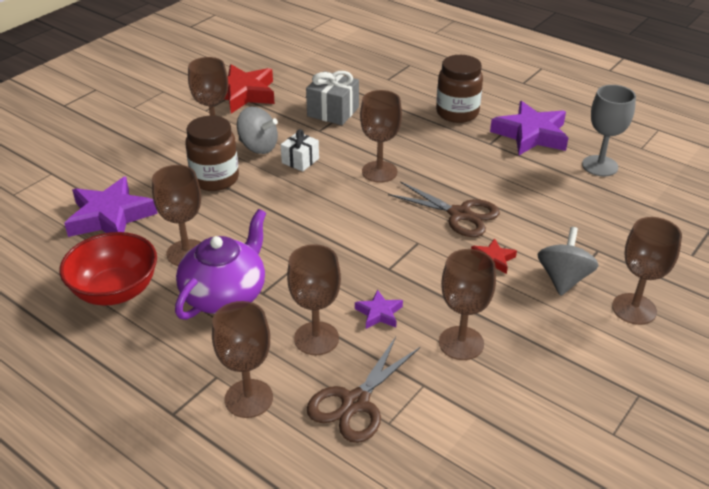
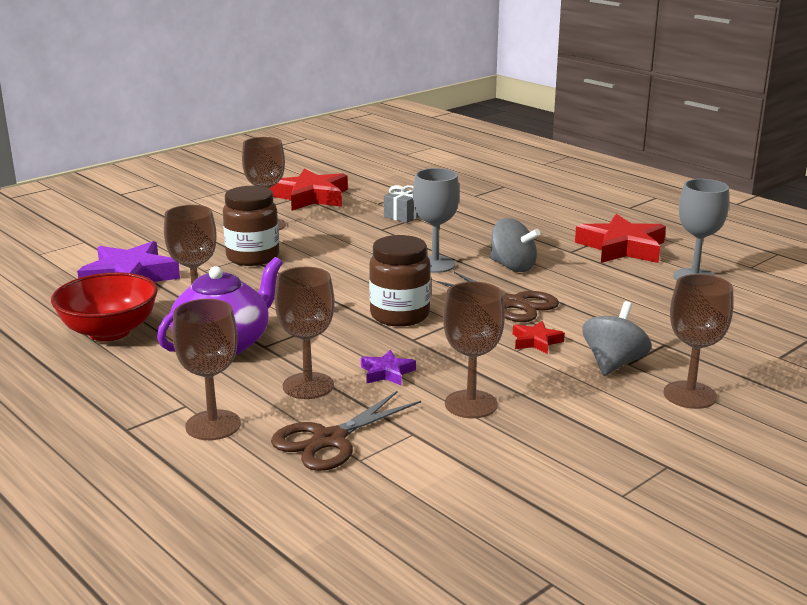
camera: 10 degrees right, 15 degrees down
grey spinning top [237,107,278,154] -> grey spinning top moved to [490,218,540,272]
white gift [281,129,319,172] -> none
grey gift [306,71,359,125] -> grey gift [384,185,419,223], size x0.65
brown goblet [360,90,402,183] -> grey goblet [413,168,459,273]
brown jar [436,55,483,123] -> brown jar moved to [369,235,431,327]
purple star [490,101,568,155] -> red star [575,214,666,263]

